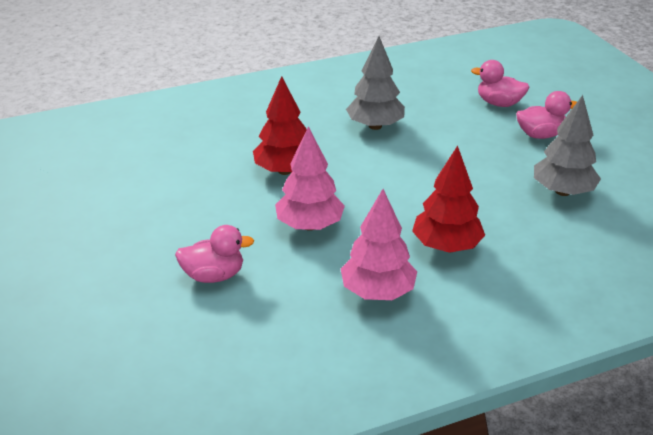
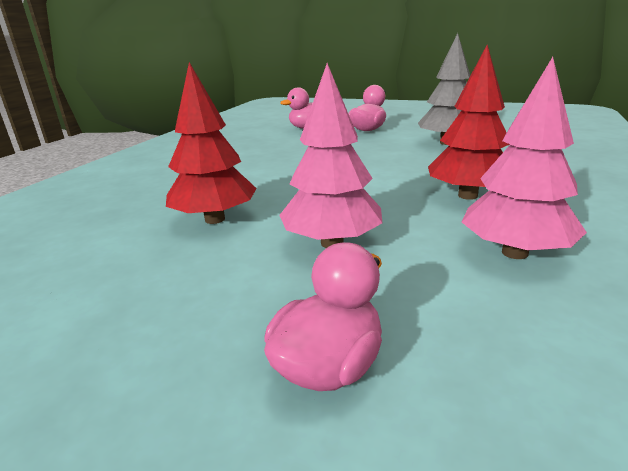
camera: 45 degrees left, 10 degrees down
grey tree [346,36,405,130] -> none

